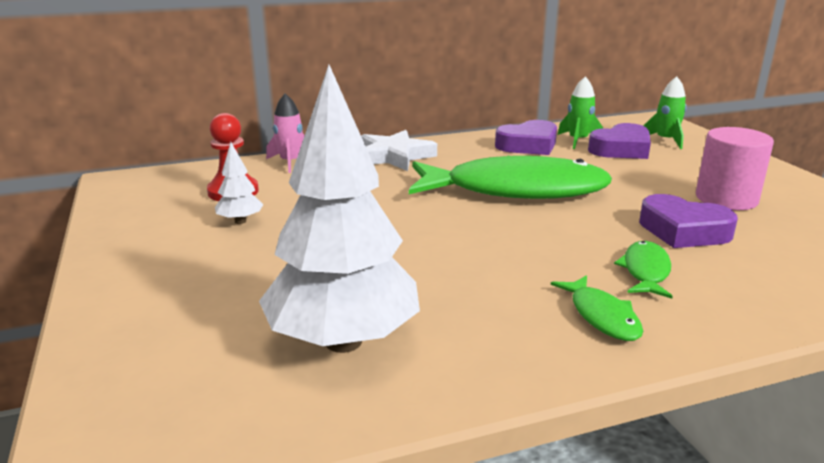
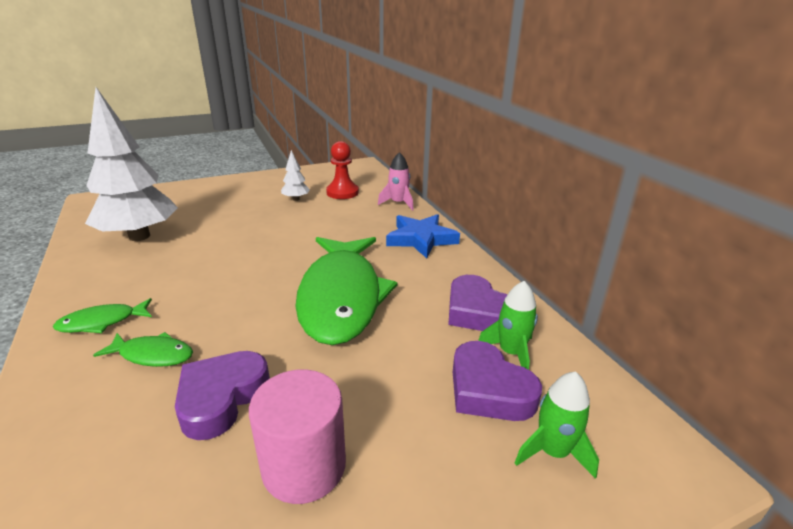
camera: 85 degrees right, 5 degrees up
white star [361,130,437,171] -> blue star [386,214,460,258]

